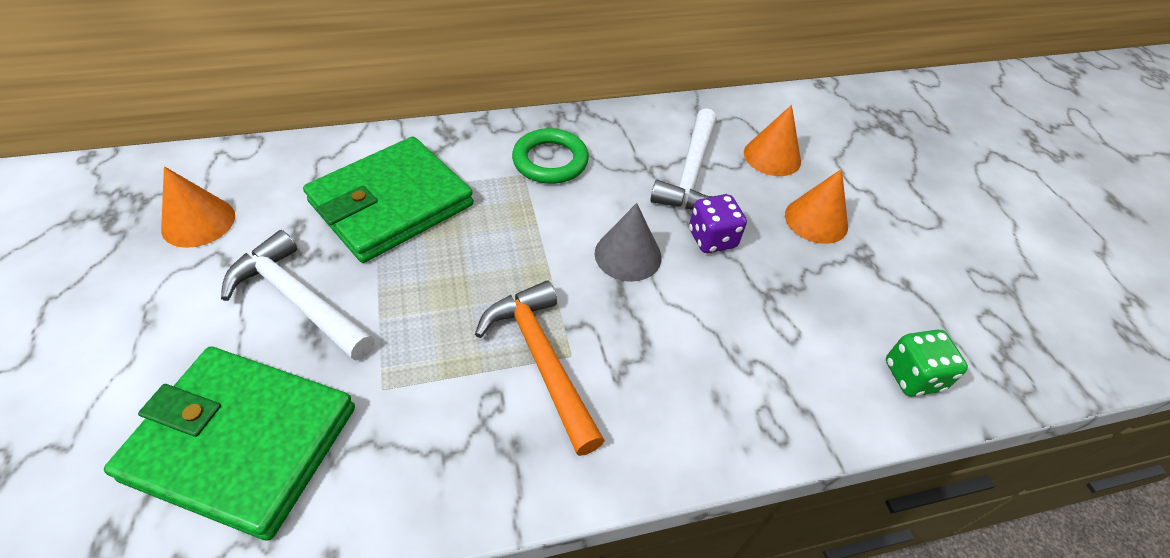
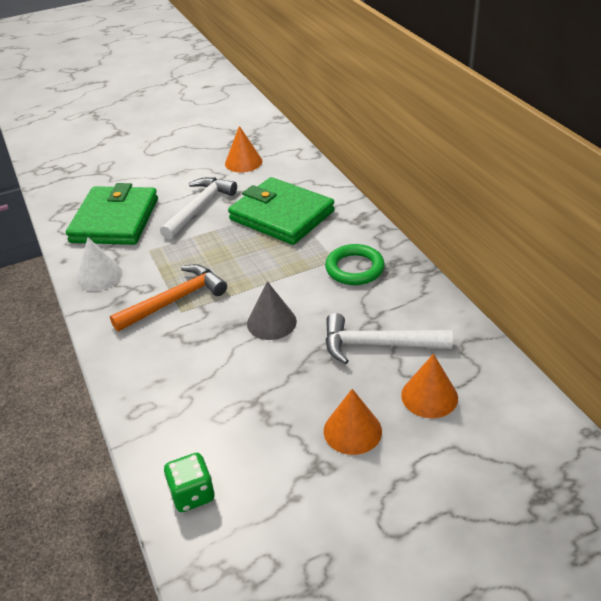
camera: 85 degrees right, 10 degrees down
purple dice [689,195,747,253] -> none
none -> white cone [77,237,123,291]

